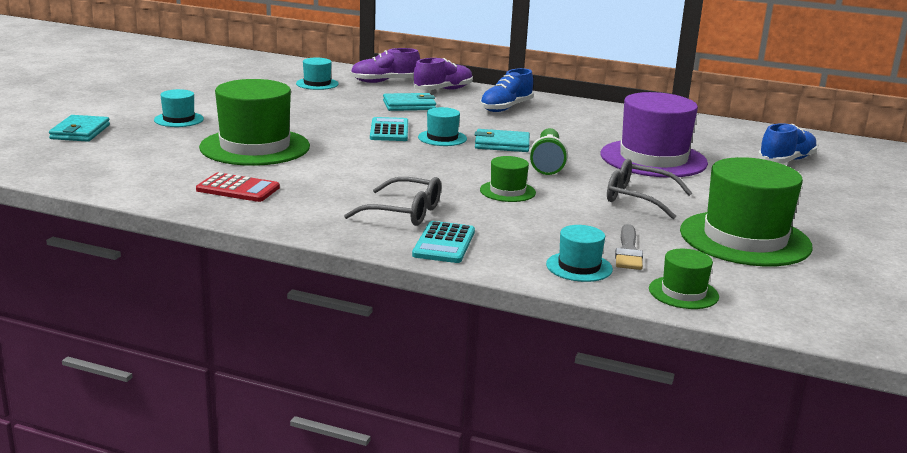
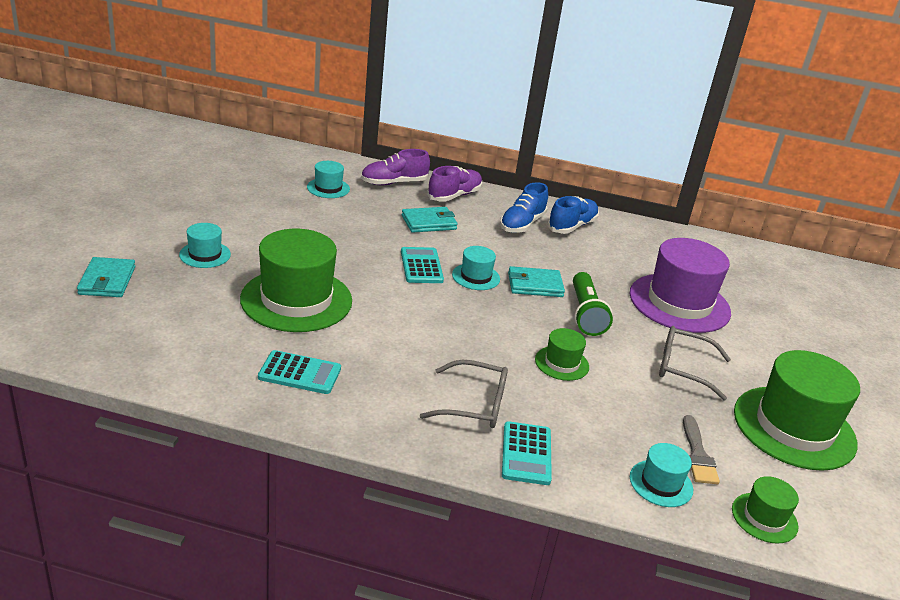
camera: 10 degrees left, 10 degrees up
red calculator [196,172,280,202] -> turquoise calculator [258,350,341,394]
blue shoe [758,123,818,163] -> blue shoe moved to [547,196,599,234]

